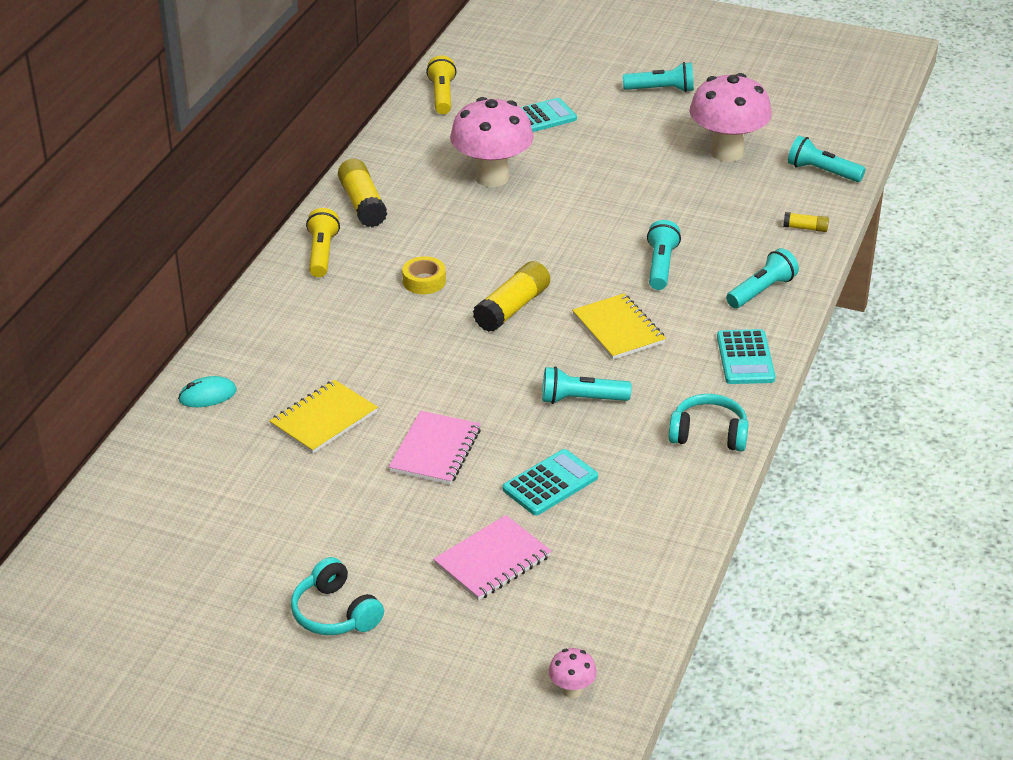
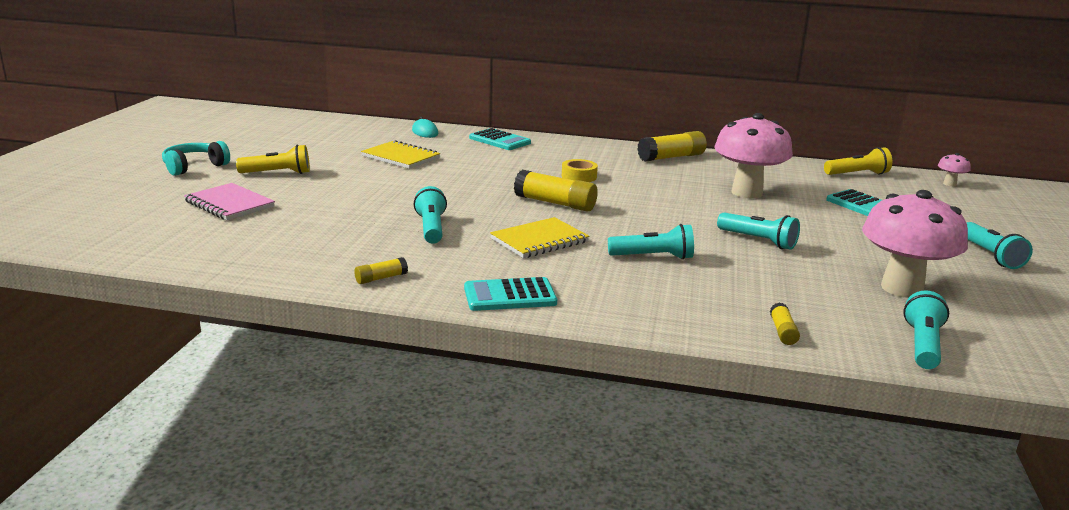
camera: 80 degrees right, 15 degrees down
yellow flashlight [306,208,340,277] -> yellow flashlight moved to [236,145,310,174]
pink notebook [389,411,481,485] -> none
turquoise calculator [503,449,598,515] -> turquoise calculator moved to [469,128,531,150]
pink mushroom [549,648,597,698] -> pink mushroom moved to [938,153,971,186]
turquoise headphones [669,394,749,452] -> yellow glue stick [354,257,408,284]
turquoise flashlight [726,248,799,308] -> turquoise flashlight moved to [717,212,800,250]

